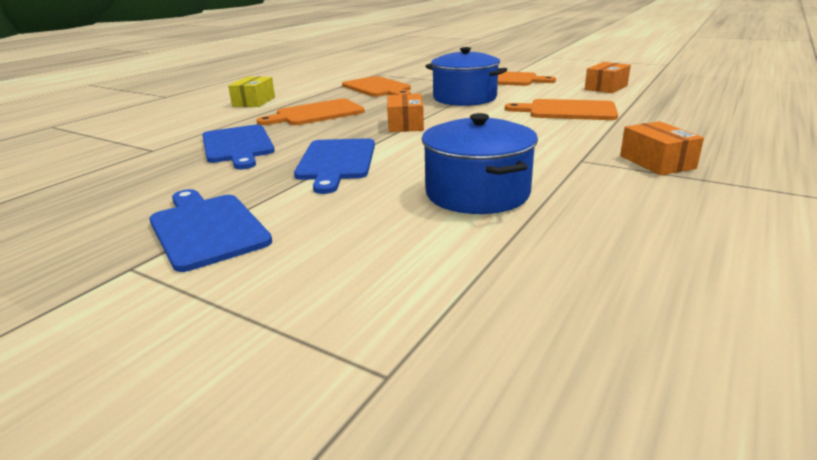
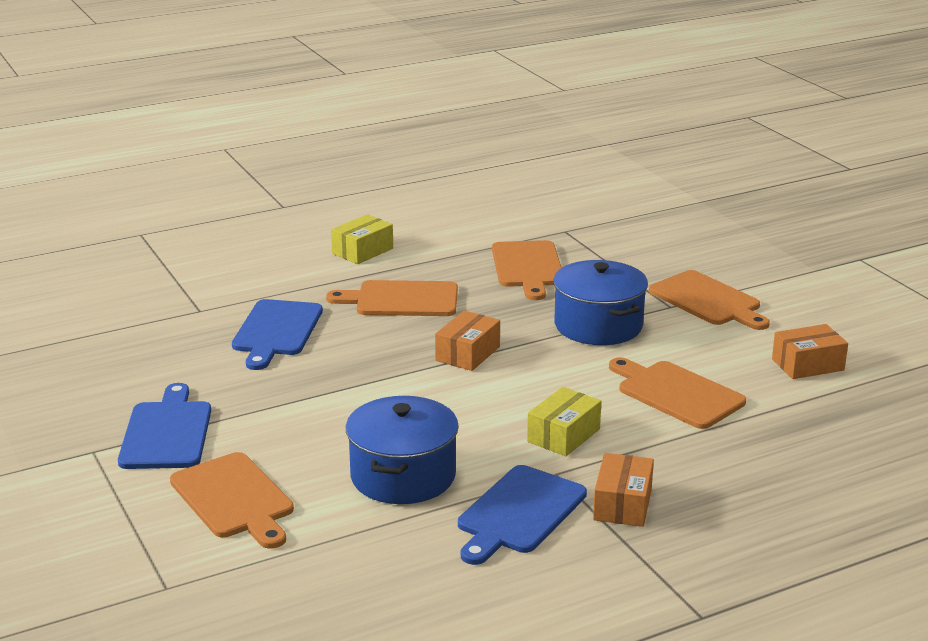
camera: 30 degrees right, 0 degrees up
blue cutting board [294,138,375,194] -> blue cutting board moved to [458,465,587,565]
none -> orange cutting board [170,452,294,549]
none -> yellow box [527,387,601,457]

